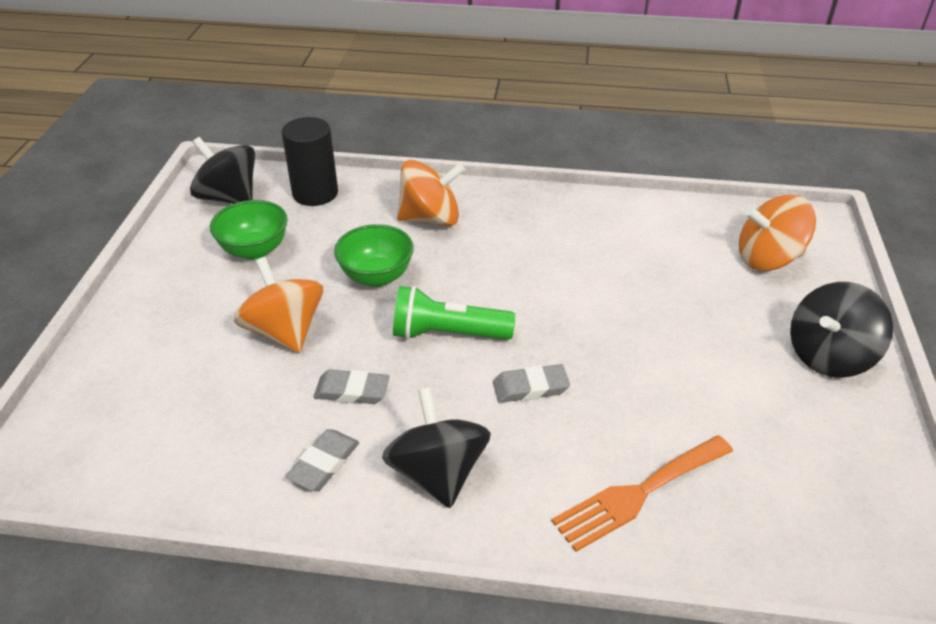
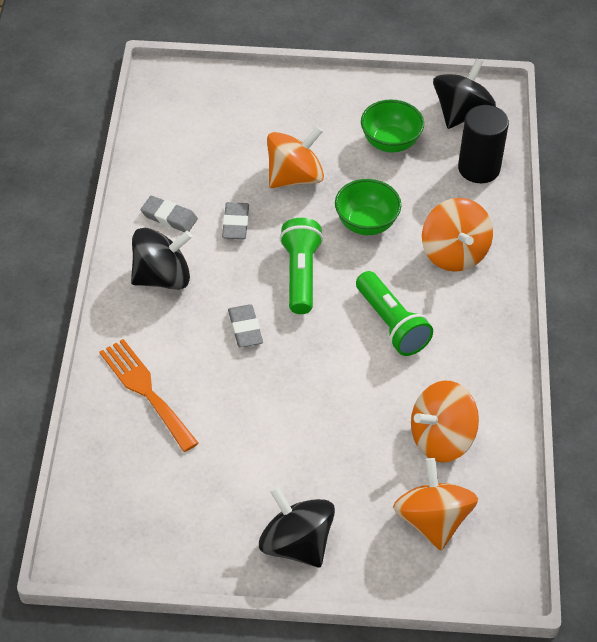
camera: 85 degrees right, 10 degrees up
none -> green flashlight [356,271,433,356]
none -> orange spinning top [411,380,479,463]

